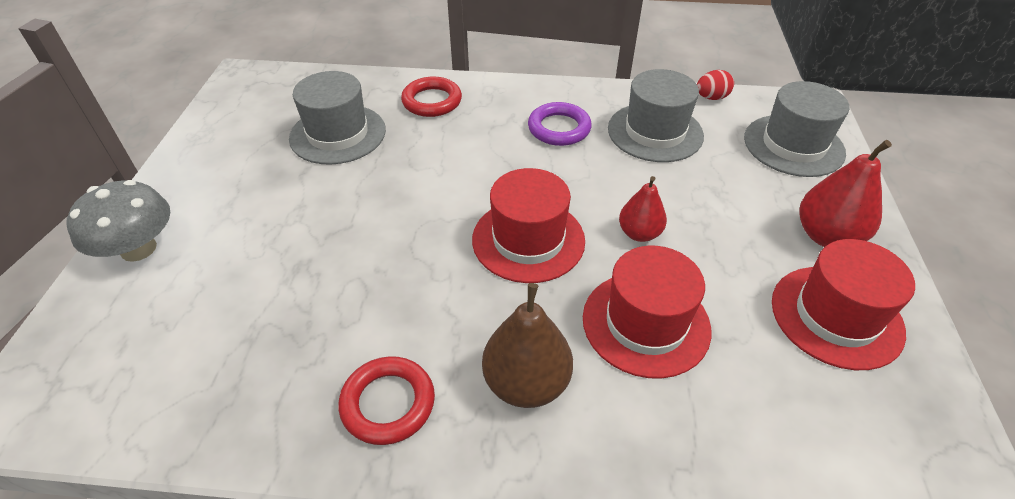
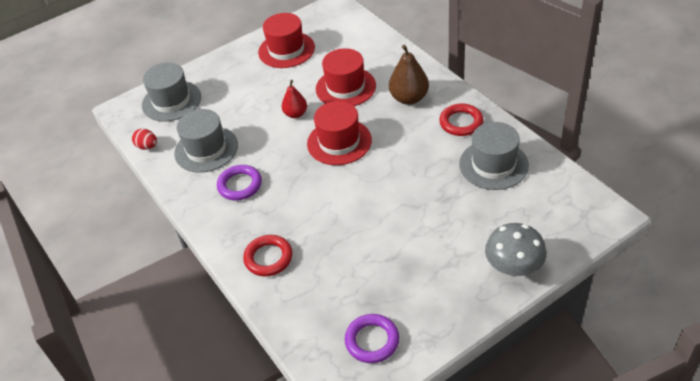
camera: 125 degrees left, 0 degrees up
grey hat [289,71,386,165] -> grey hat moved to [459,122,529,190]
red pear [800,140,892,247] -> none
none -> purple ring [345,314,399,363]

